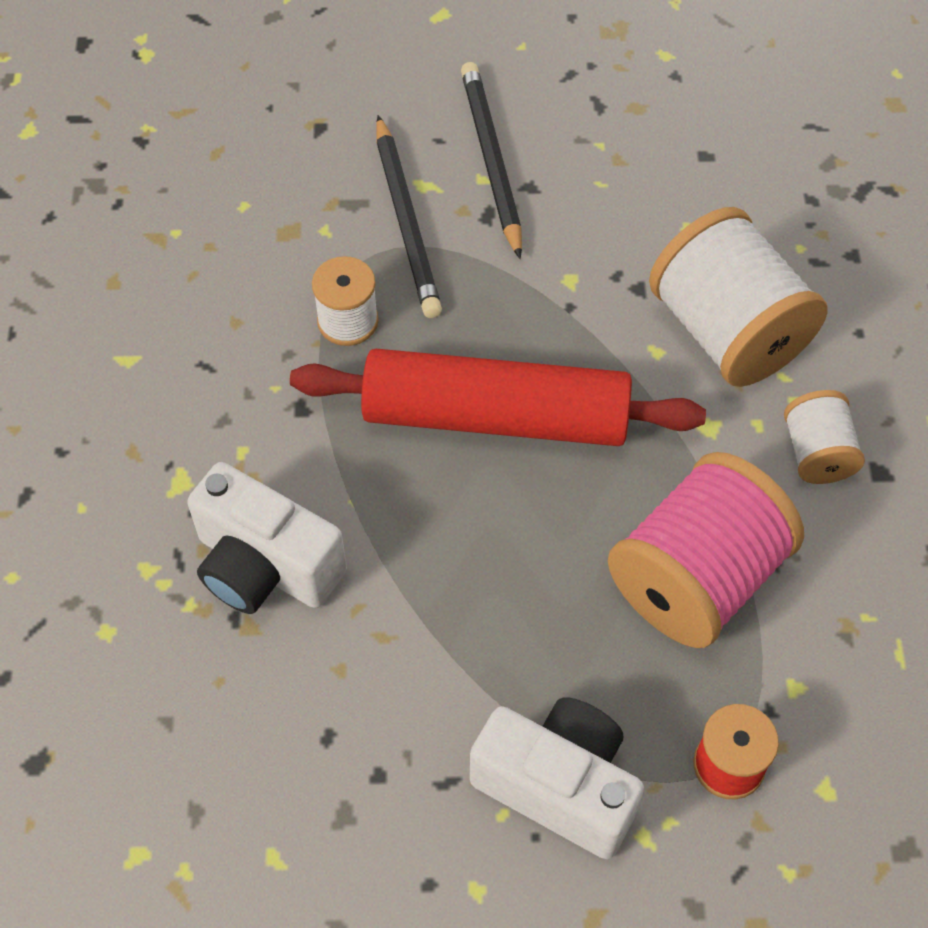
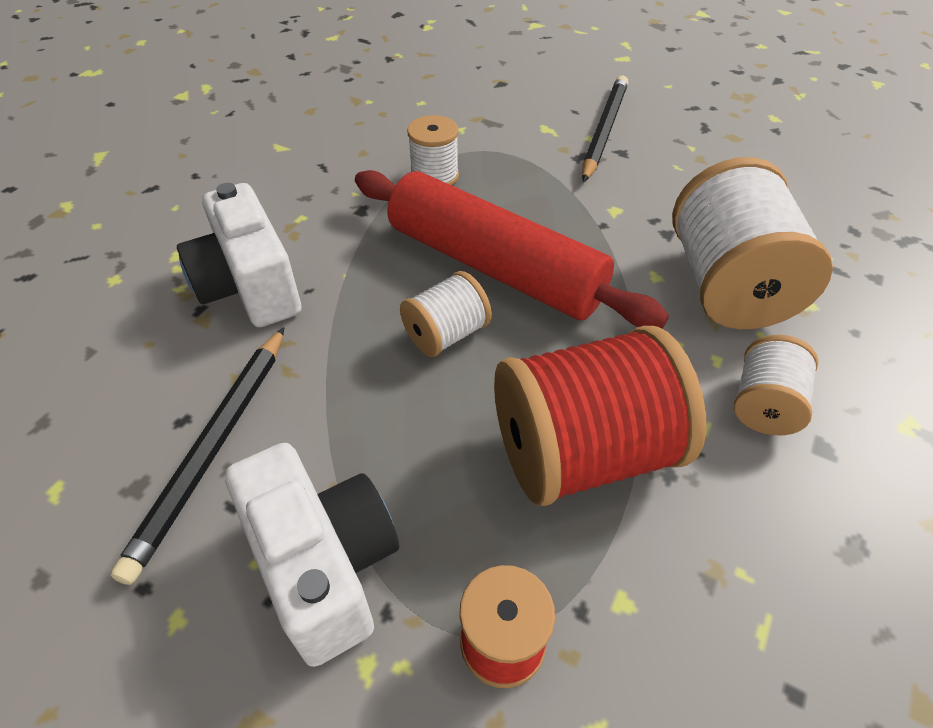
camera: 30 degrees right, 10 degrees down
black pencil [376,115,442,318] -> black pencil moved to [110,327,285,585]
pink spool [608,452,804,648] -> red spool [494,326,706,506]
none -> white spool [400,271,492,357]

